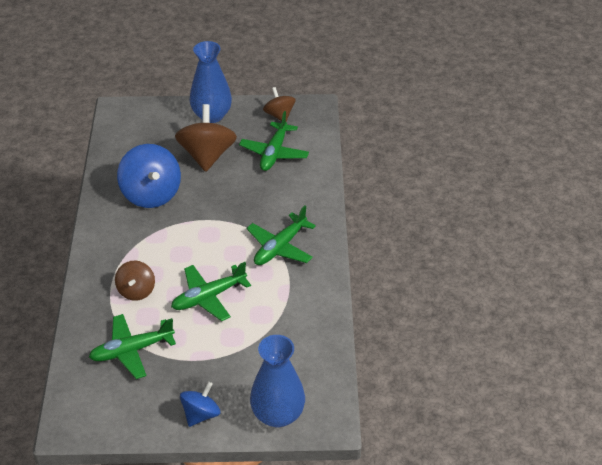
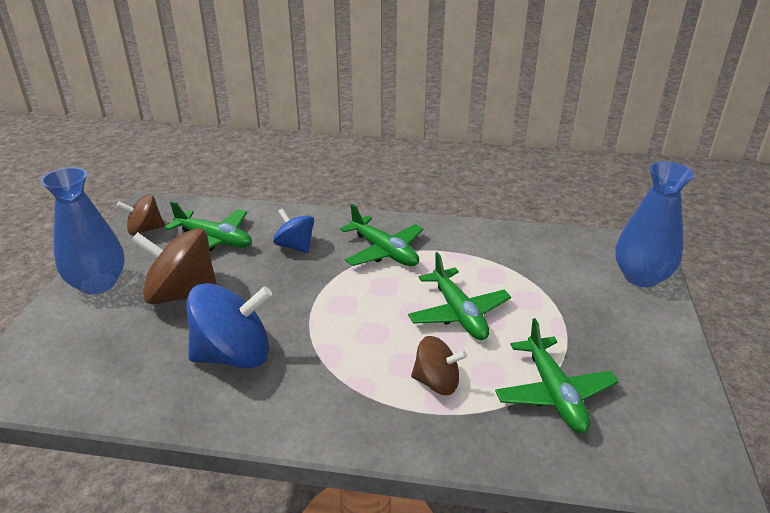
camera: 80 degrees left, 10 degrees down
blue spinning top [180,382,220,427] -> blue spinning top moved to [273,208,314,253]

